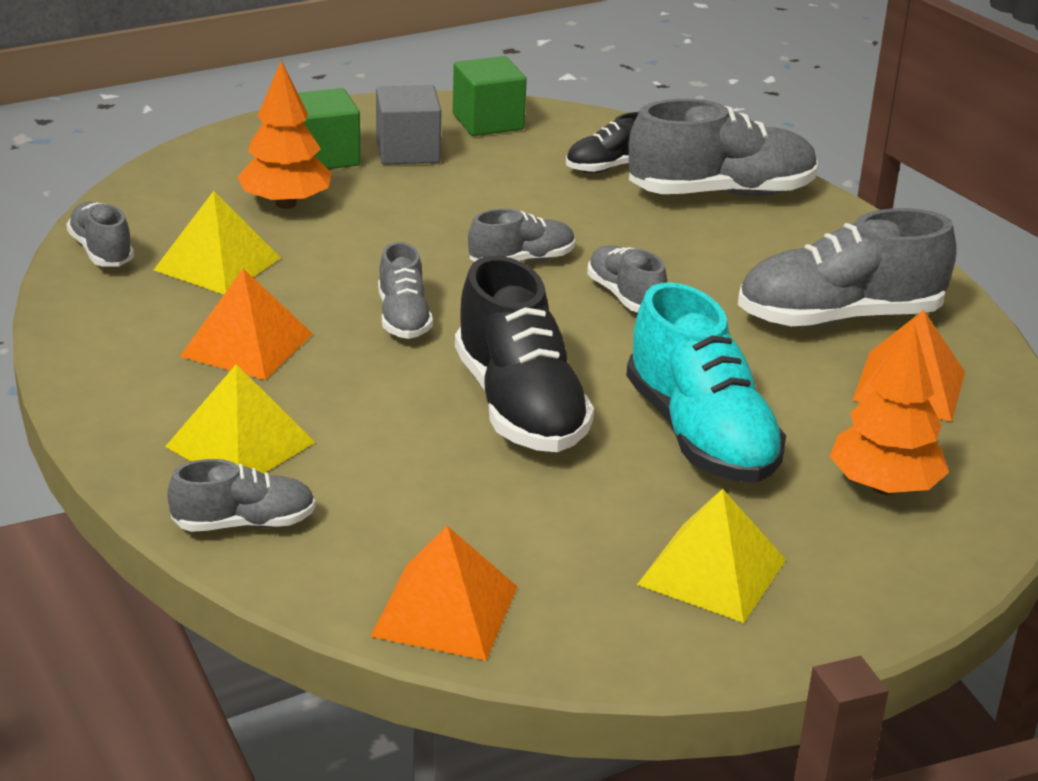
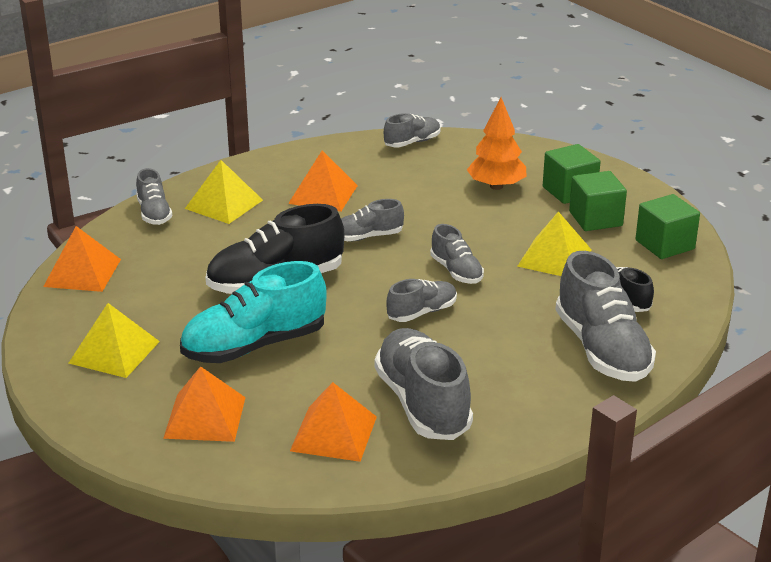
camera: 85 degrees right, 0 degrees up
yellow pyramid [154,191,281,294] -> yellow pyramid moved to [517,211,592,276]
grey cube [376,85,441,165] -> green cube [569,171,627,231]
orange tree [830,323,949,495] -> orange pyramid [163,366,246,442]

